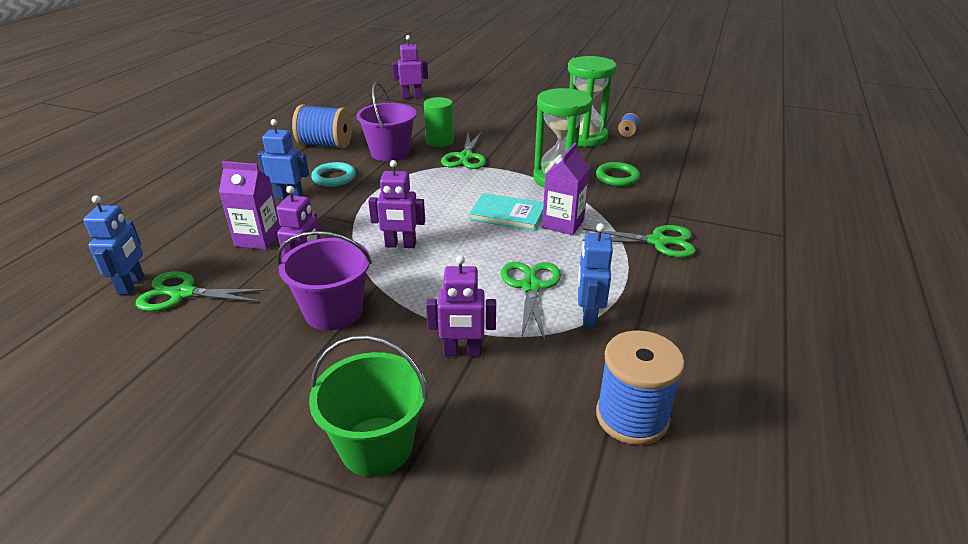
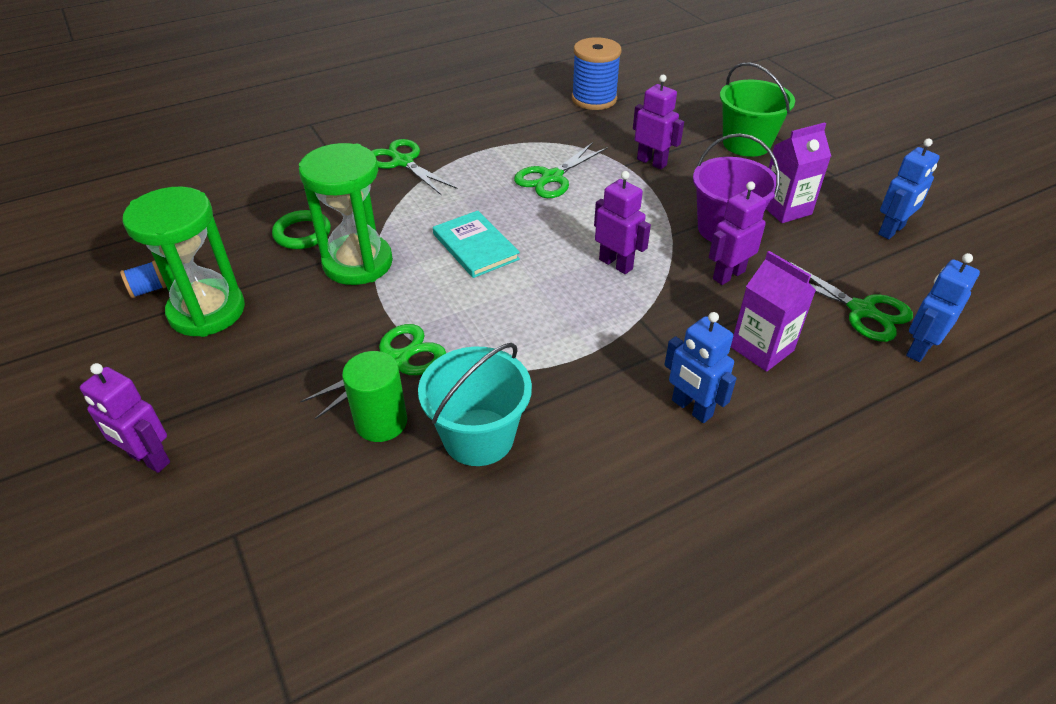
camera: 140 degrees left, 10 degrees up
blue spool [292,104,352,149] -> none
turquoise ring [311,162,356,187] -> none
purple bucket [356,82,416,161] -> turquoise bucket [418,343,532,466]
purple robot [392,35,428,99] -> purple robot moved to [80,363,170,473]
purple carton [542,143,590,235] -> purple carton moved to [766,122,831,223]
blue robot [578,223,613,328] -> blue robot moved to [878,138,940,239]

